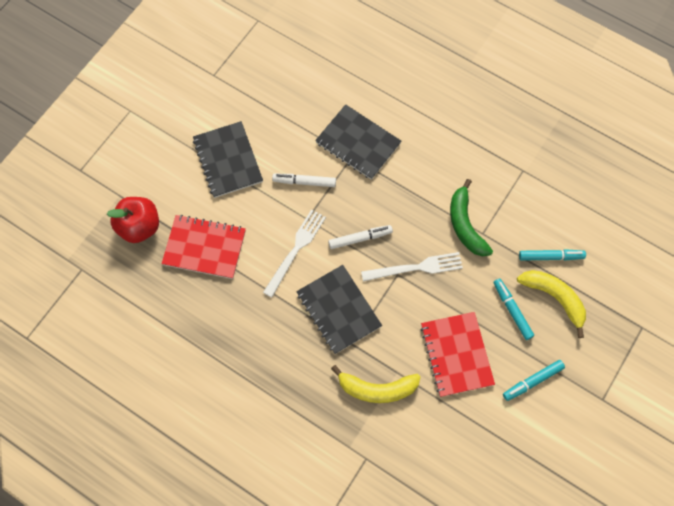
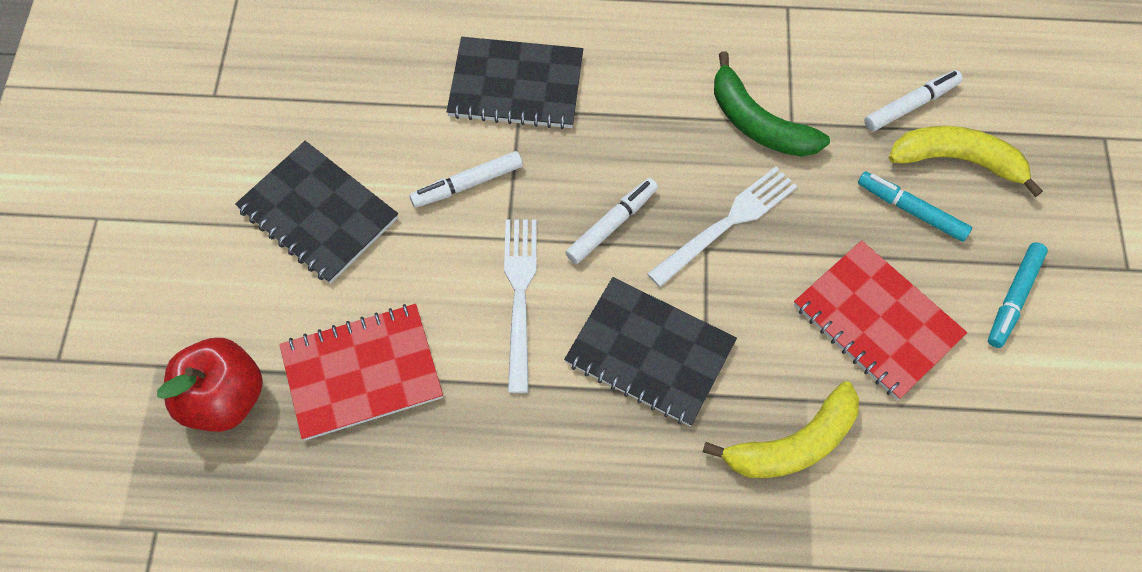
camera: 30 degrees left, 5 degrees down
turquoise marker [519,249,586,261] -> white marker [864,70,963,131]

